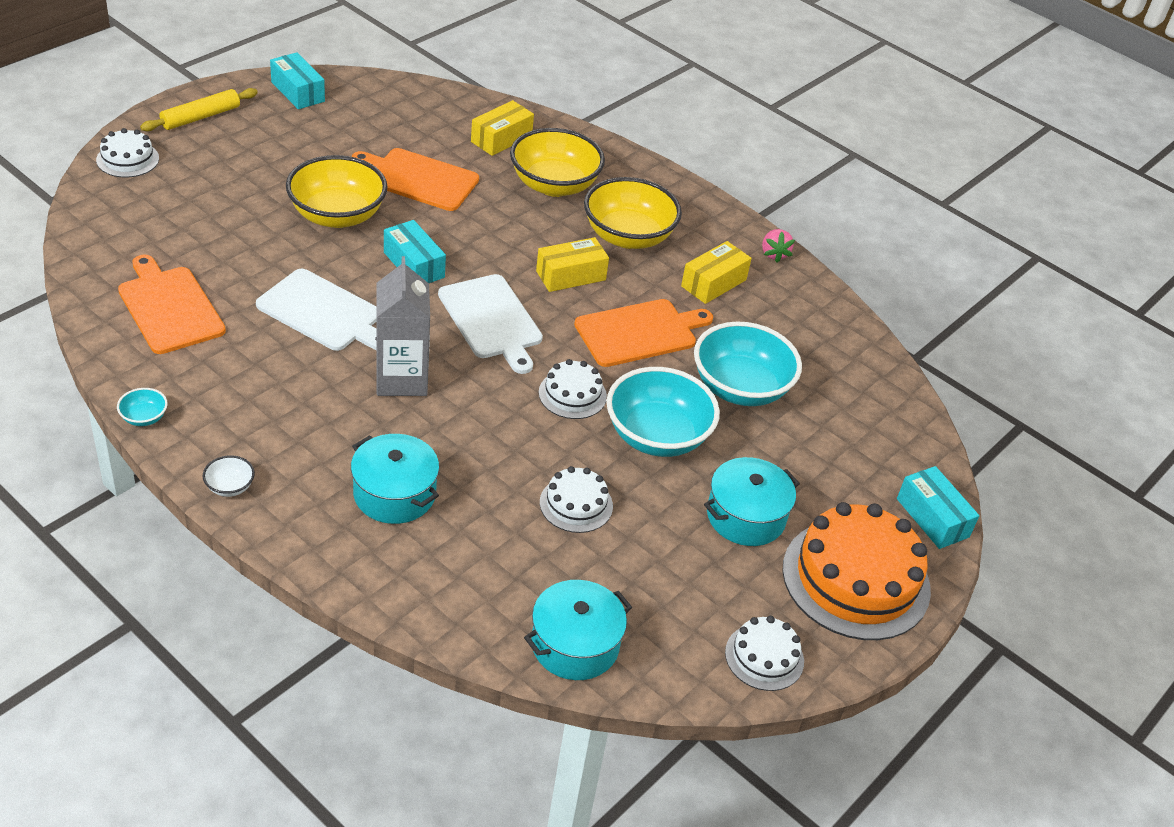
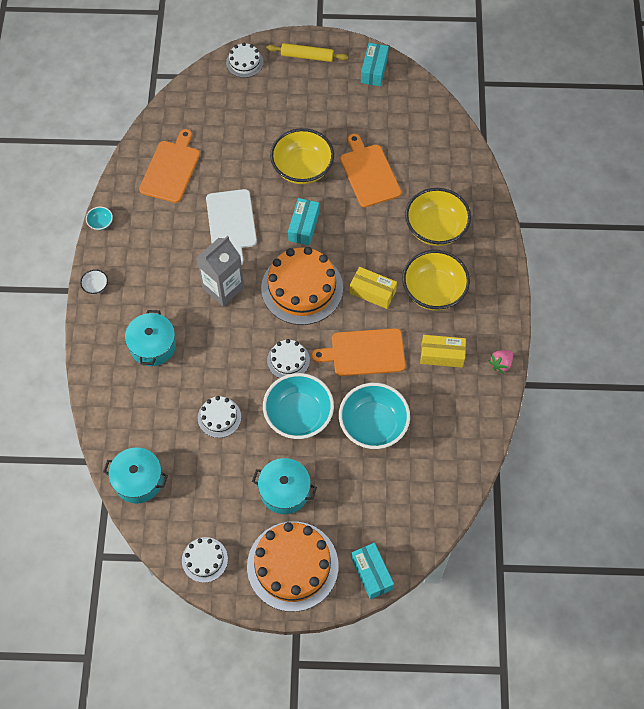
camera: 55 degrees right, 20 degrees up
white cutting board [438,274,543,374] -> orange cake [261,247,343,325]
yellow box [471,100,534,156] -> none
orange cutting board [574,299,713,367] -> orange cutting board turned 150 degrees clockwise [312,328,405,376]
turquoise box [897,466,979,549] -> turquoise box turned 45 degrees counterclockwise [351,543,394,599]

